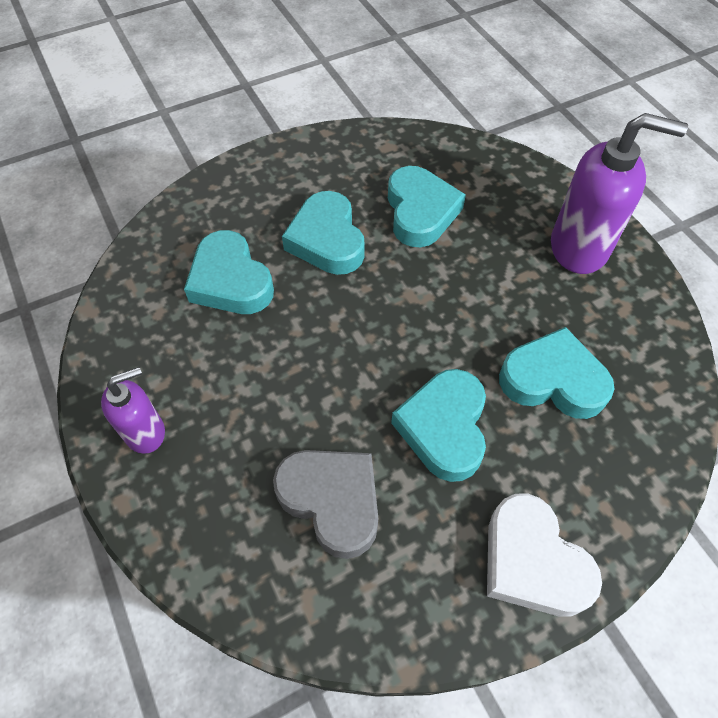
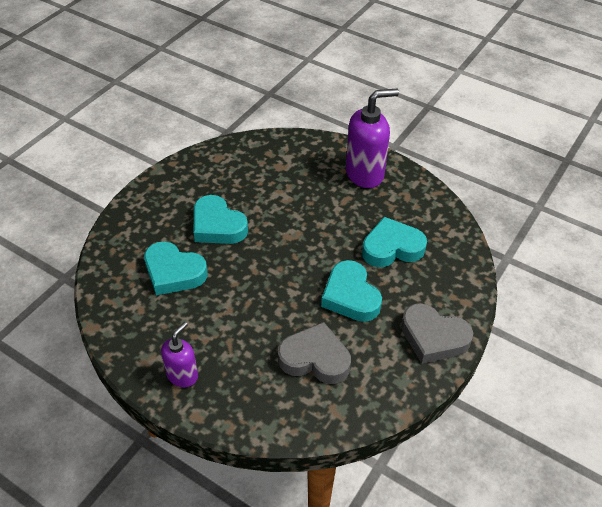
camera: 30 degrees left, 10 degrees down
turquoise heart [388,166,466,247] -> none
white heart [487,493,602,616] -> grey heart [401,303,473,364]

